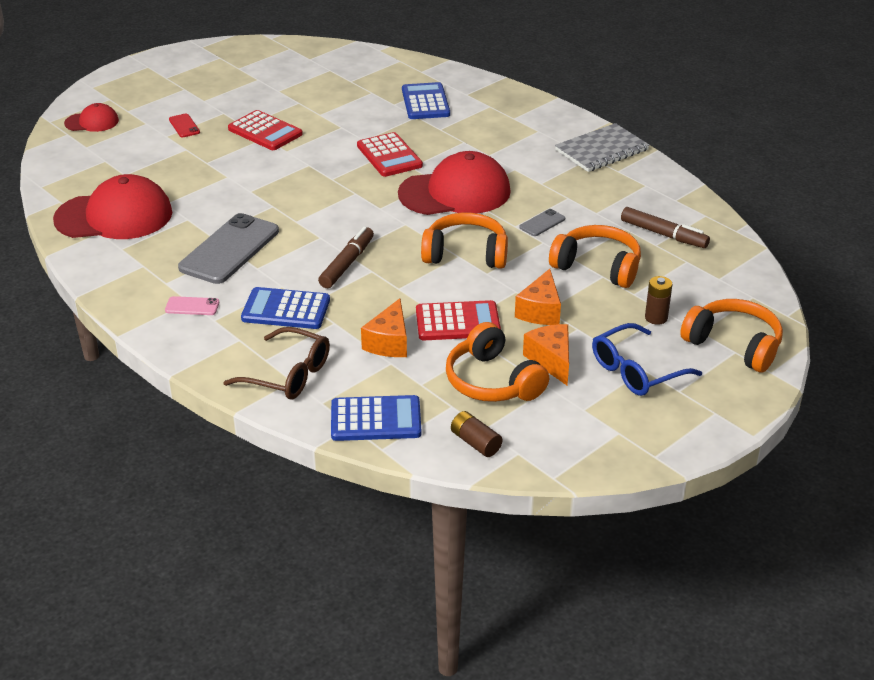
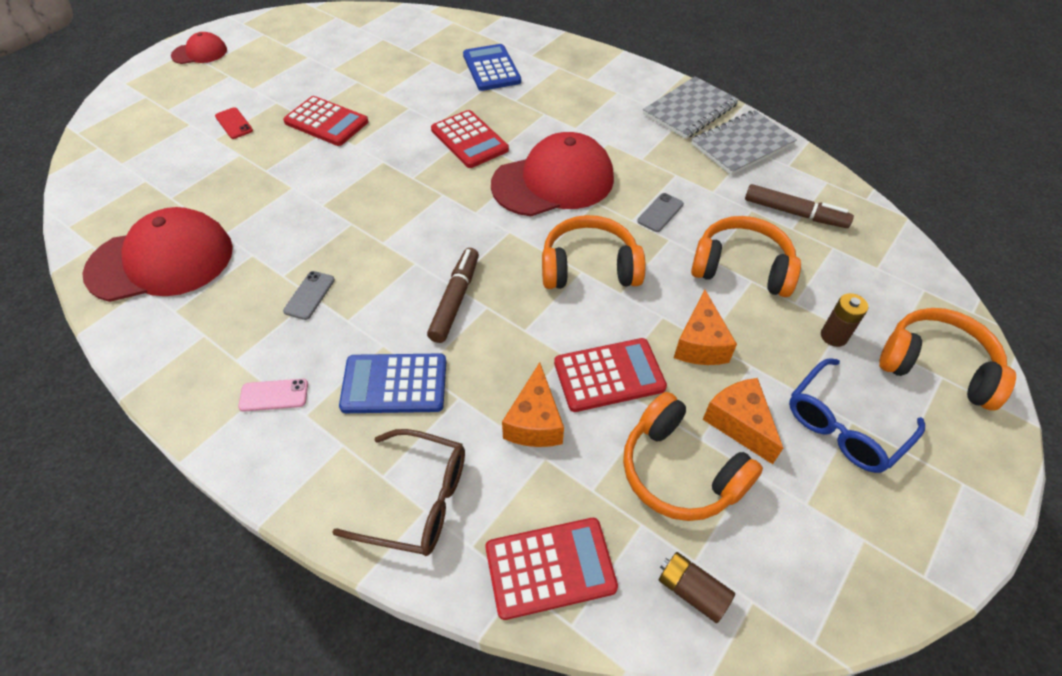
camera: 10 degrees left, 15 degrees up
red cap [64,103,119,132] -> red cap moved to [171,32,227,64]
grey phone [178,213,279,284] -> grey phone [283,271,335,320], size x0.44
blue calculator [331,395,421,441] -> red calculator [485,518,618,620]
none -> grey notebook [691,110,797,175]

